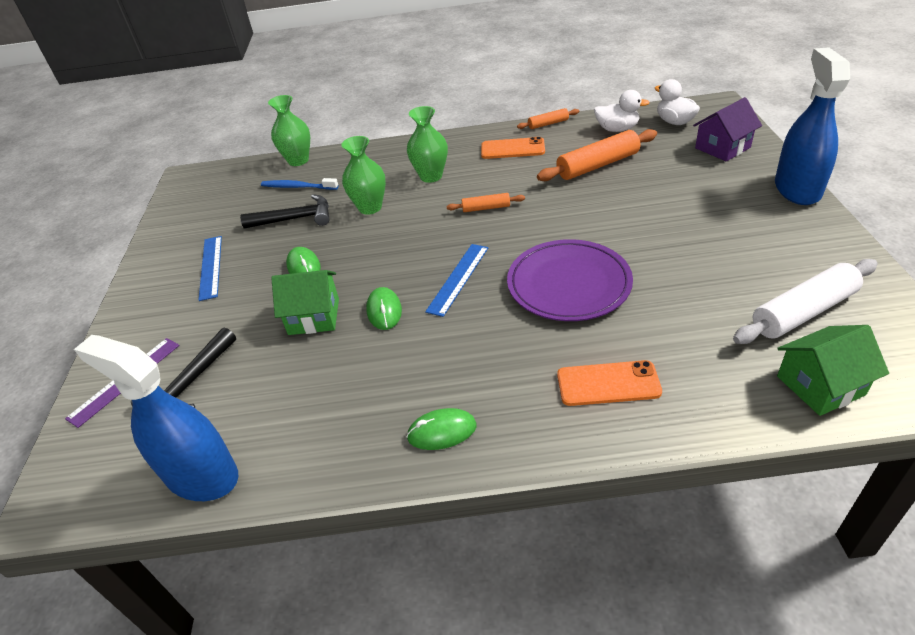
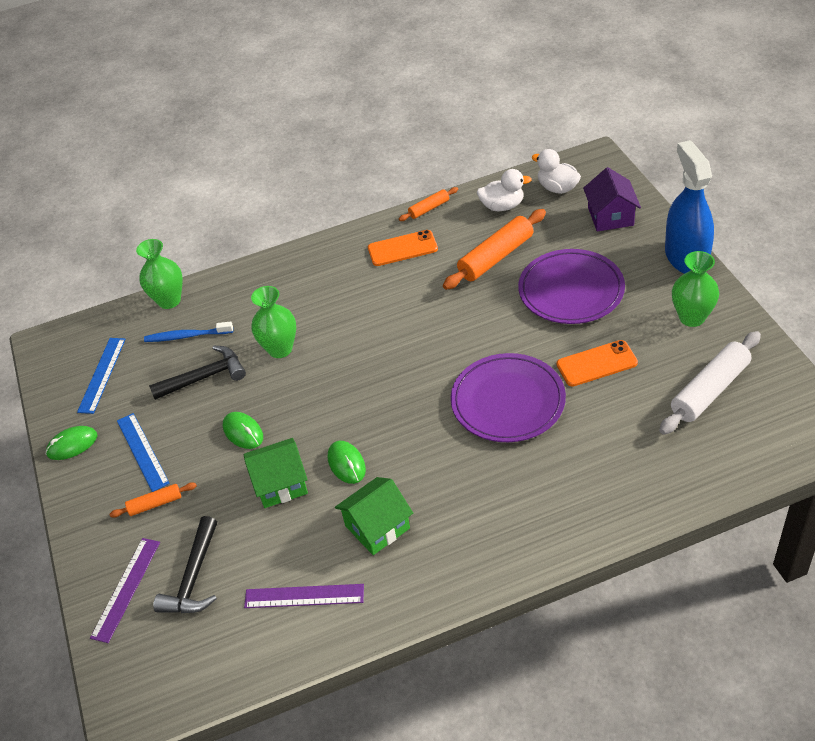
camera: 15 degrees left, 5 degrees up
blue spray bottle [74,335,238,501] -> none
green mouse [406,408,476,450] -> green mouse moved to [46,426,97,460]
green vase [407,106,448,183] -> green vase moved to [672,251,719,327]
blue ruler [425,244,488,317] -> blue ruler moved to [77,338,126,414]
orange rolling pin [447,193,525,212] -> orange rolling pin moved to [109,482,197,518]
orange phone [557,360,662,406] -> orange phone moved to [557,340,638,387]
purple house [693,97,762,161] -> purple house turned 45 degrees counterclockwise [583,167,641,232]
green house [777,325,889,416] -> green house moved to [335,477,413,555]
none -> purple ruler [244,584,364,608]
none -> purple plate [518,249,625,324]

